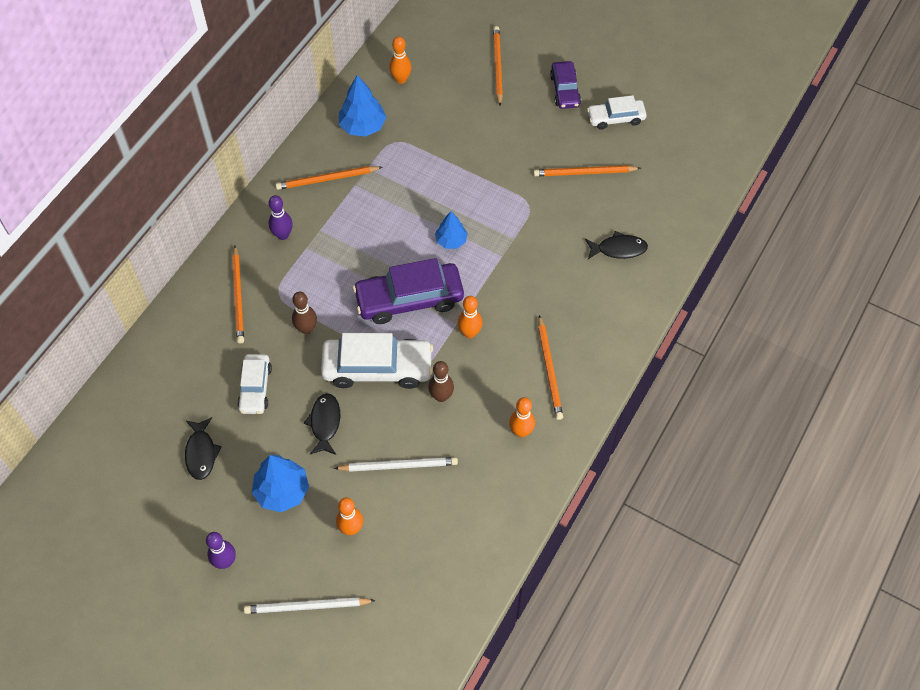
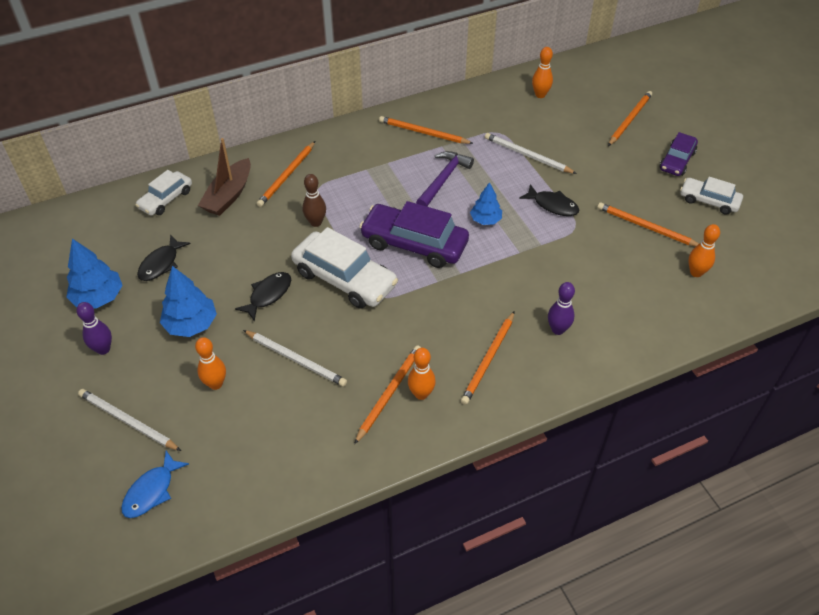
camera: 35 degrees right, 10 degrees down
white car [237,354,272,414] -> white car moved to [135,170,192,216]
purple bowling pin [269,195,293,240] -> purple bowling pin moved to [548,282,575,335]
blue tree [339,75,386,137] -> blue tree moved to [66,239,123,309]
brown bowling pin [428,361,454,402] -> none
orange bowling pin [458,296,483,338] -> orange bowling pin moved to [688,224,720,277]
black fish [585,231,648,259] -> black fish moved to [519,184,579,216]
none -> blue fish [121,451,189,518]
none -> brown boat [198,138,251,216]
none -> orange pencil [354,345,421,444]
none -> purple hammer [416,151,474,207]
none -> white pencil [485,133,577,174]

